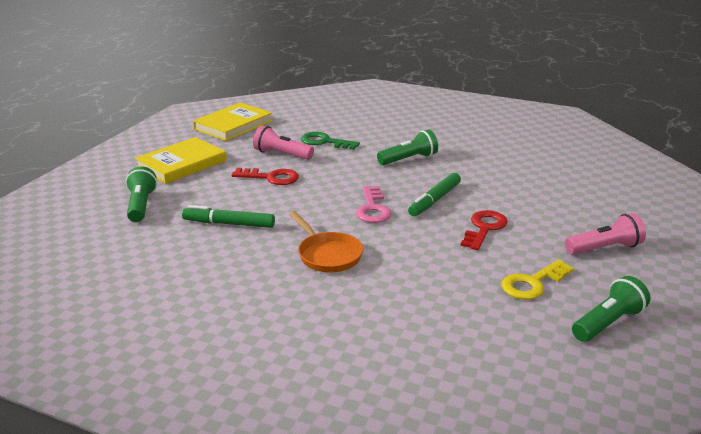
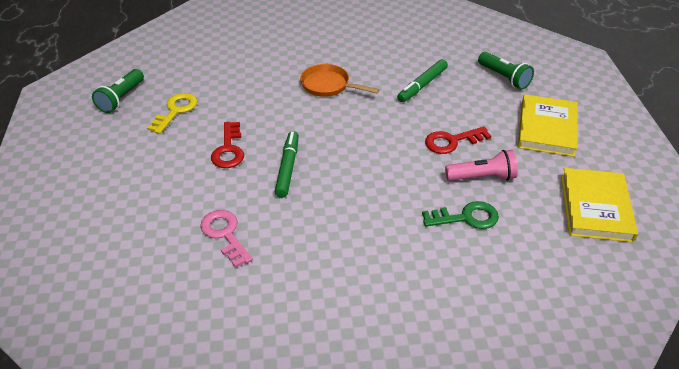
camera: 150 degrees right, 15 degrees up
green marker [182,205,275,228] -> green marker turned 150 degrees clockwise [397,59,448,102]
pink key [356,186,392,223] -> pink key moved to [200,210,253,268]
green flashlight [377,130,438,165] -> none
pink flashlight [565,213,646,255] -> none

